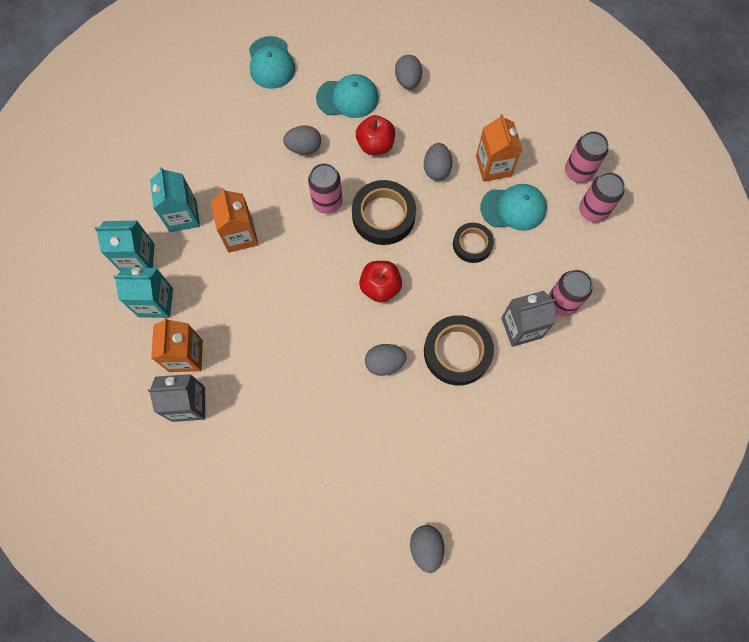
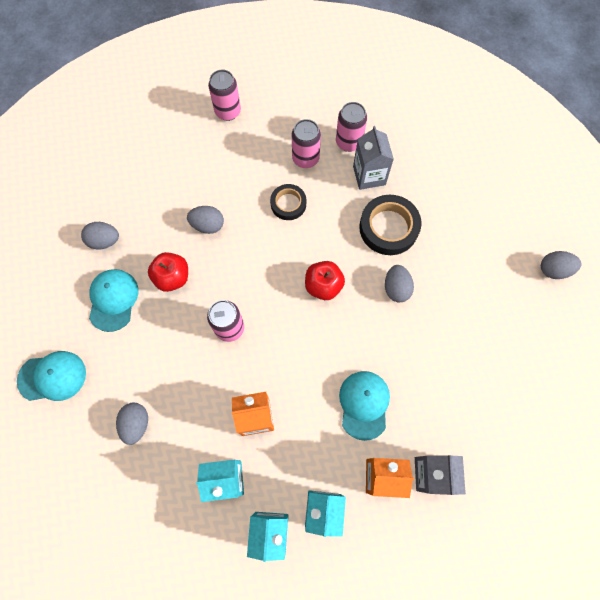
camera: 85 degrees left, 0 degrees up
grey egg [283,126,321,155] -> grey egg moved to [116,403,148,445]
black tape [352,180,416,245] -> none
orange carton [476,114,522,182] -> none
turquoise cap [480,184,547,231] -> turquoise cap moved to [339,371,390,441]
pink can [579,172,625,222] -> pink can moved to [292,119,321,168]

